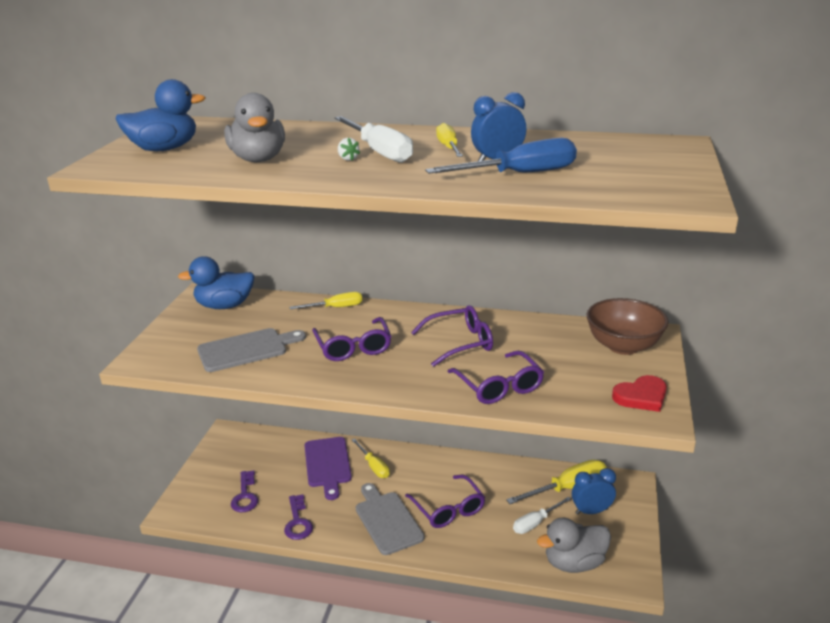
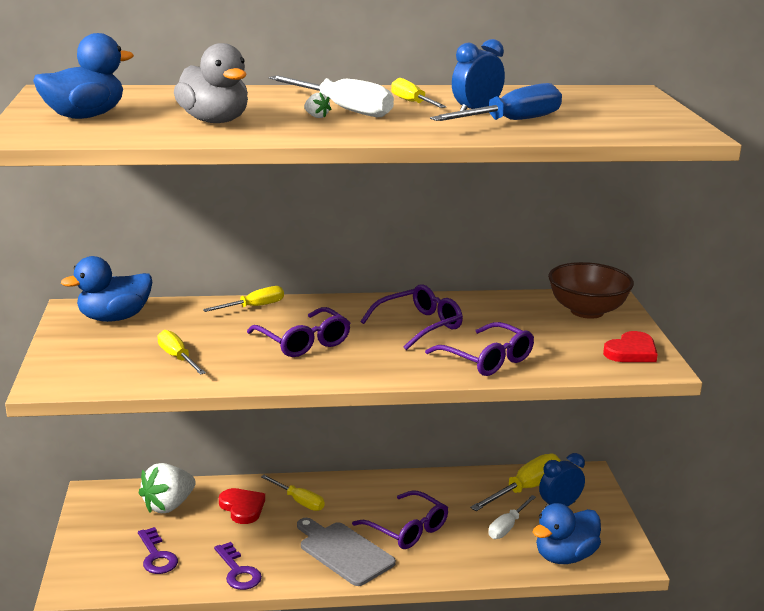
camera: 20 degrees left, 5 degrees down
grey cutting board [197,328,306,372] -> yellow screwdriver [157,330,206,375]
purple cutting board [304,437,352,500] -> red heart [219,488,265,524]
grey duck [537,517,611,573] -> blue duck [533,503,601,564]
none -> white strawberry [139,463,196,513]

